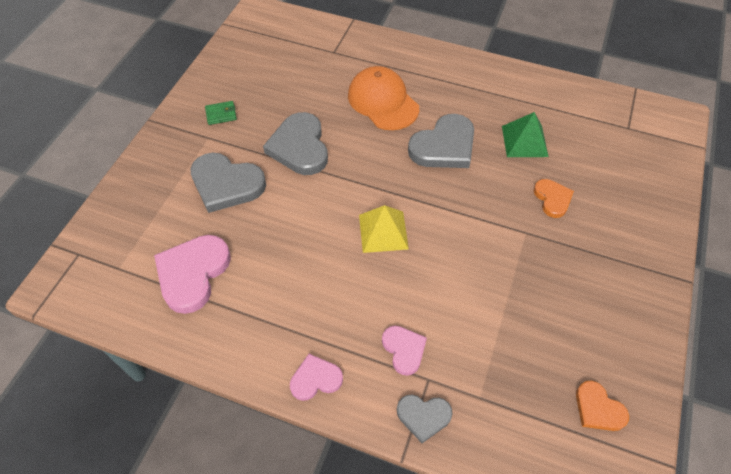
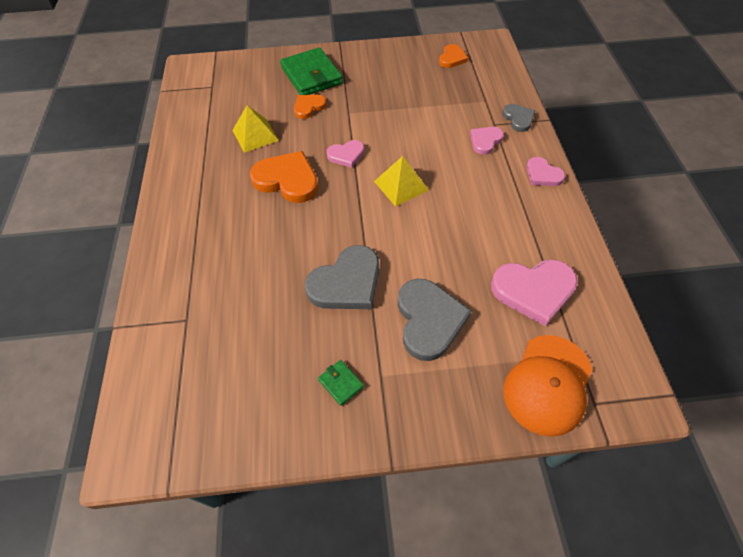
camera: 115 degrees left, 0 degrees up
orange cap [348,66,419,130] -> orange cap moved to [503,335,592,437]
grey heart [408,114,474,168] -> orange heart [250,151,318,203]
green pyramid [502,112,549,157] -> yellow pyramid [232,105,279,153]
none -> green wallet [280,48,343,95]
none -> pink heart [326,140,364,168]

